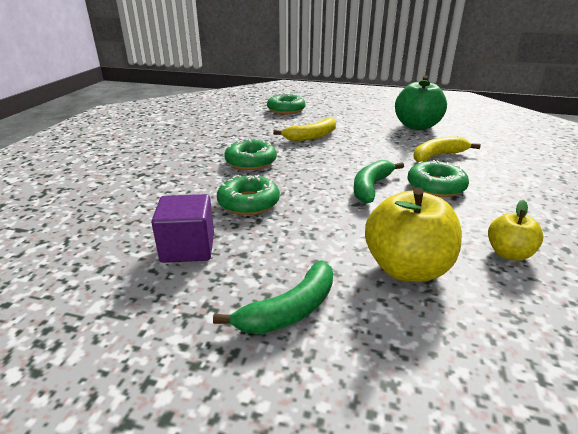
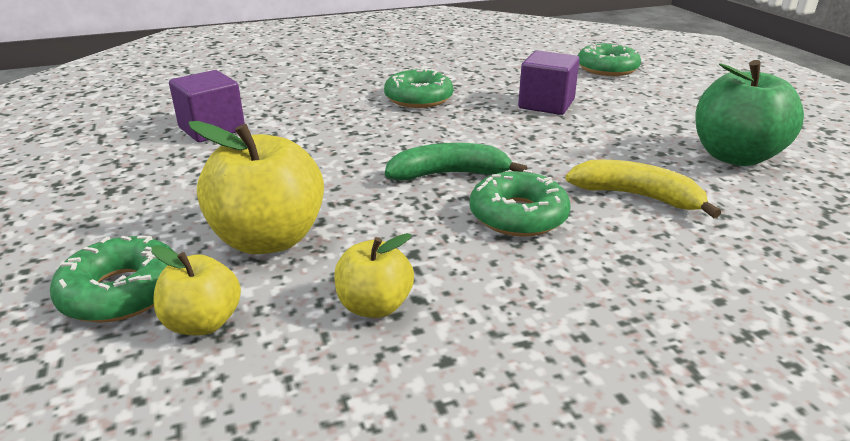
camera: 55 degrees right, 0 degrees up
green banana [213,260,333,334] -> none
green donut [217,175,280,215] -> green donut moved to [50,236,173,323]
yellow banana [273,118,336,141] -> purple cube [518,50,580,115]
none -> yellow apple [151,245,241,335]

